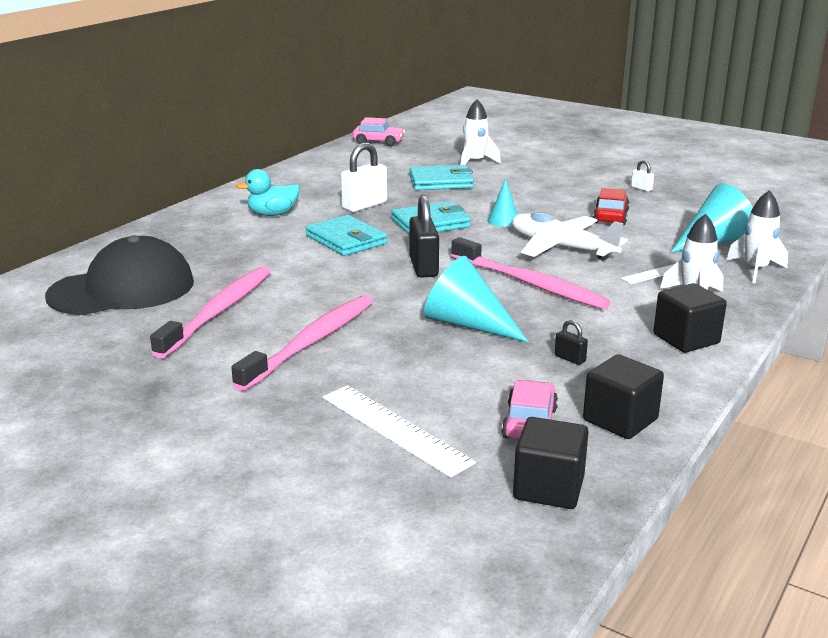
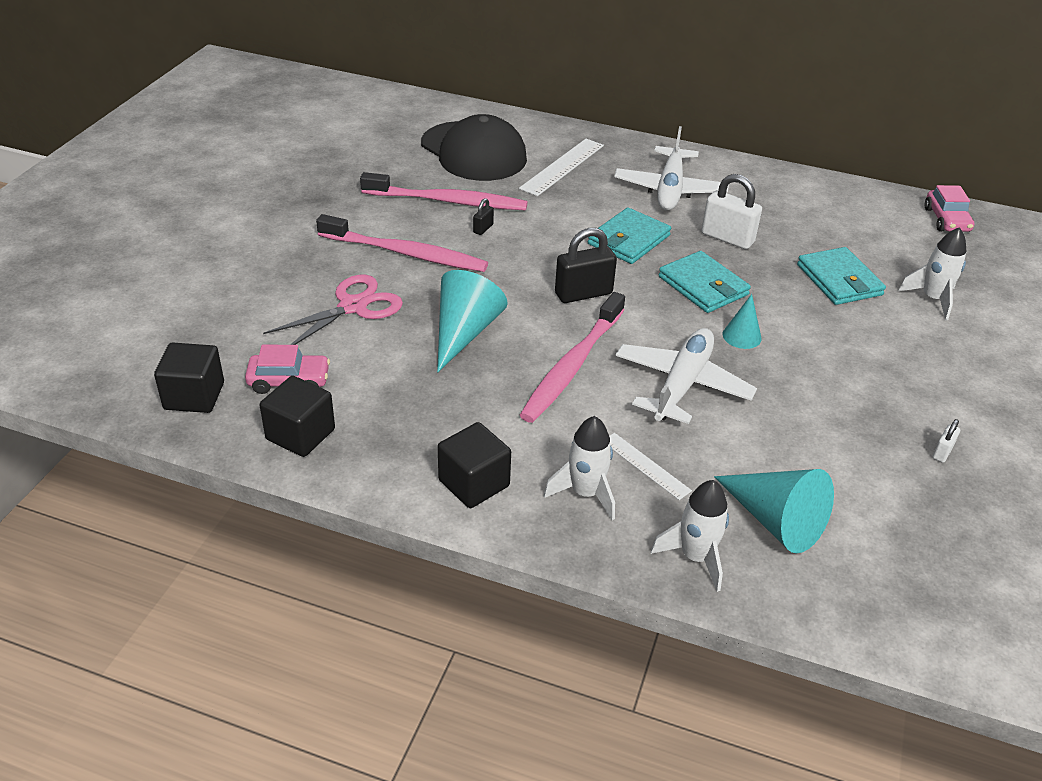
camera: 75 degrees right, 15 degrees up
turquoise duck [236,169,300,216] -> white plane [614,126,729,211]
white ruler [323,385,476,478] -> white ruler moved to [519,139,604,196]
black padlock [555,320,588,365] -> black padlock moved to [473,198,494,235]
red car [593,188,630,225] -> none
none -> pink scissors [263,275,403,345]

